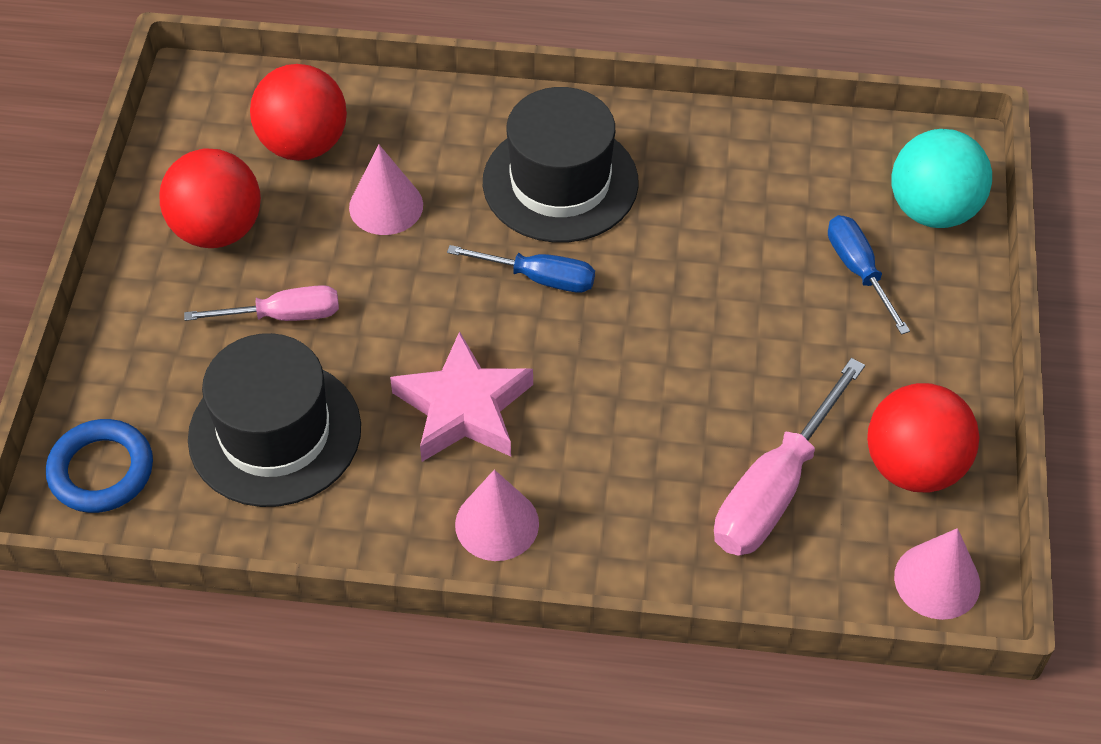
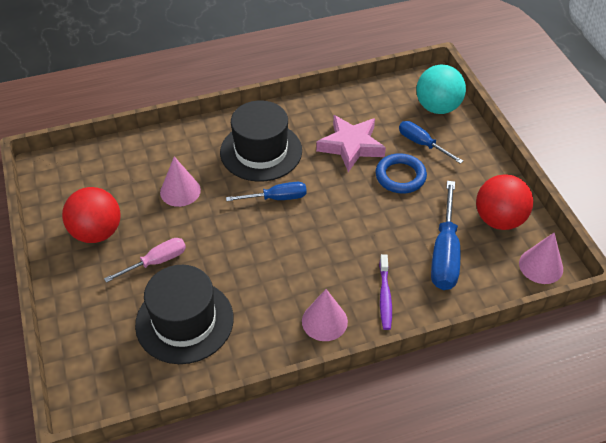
camera: 25 degrees left, 5 degrees down
blue ring [46,419,153,513] -> blue ring moved to [375,153,427,194]
red ball [250,64,347,161] -> none
pink star [390,331,533,462] -> pink star moved to [316,115,386,172]
pink screwdriver [714,358,865,556] -> blue screwdriver [431,181,460,290]
none -> purple toothbrush [379,254,392,330]

